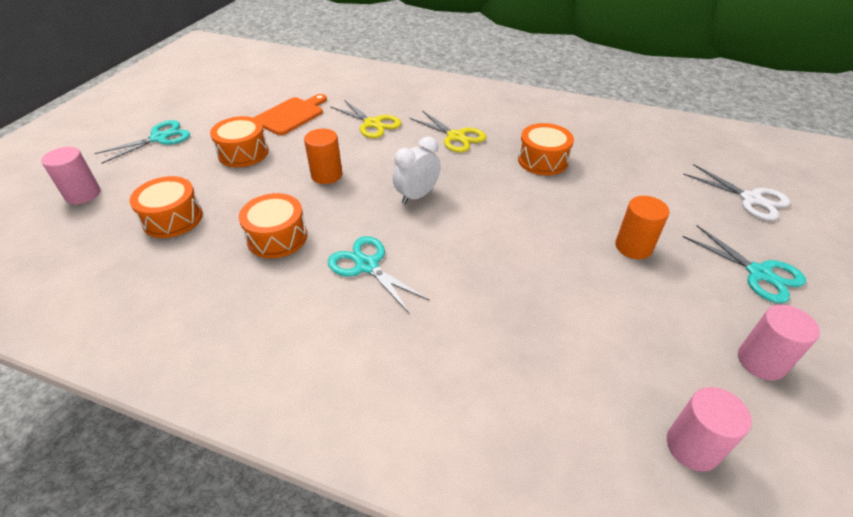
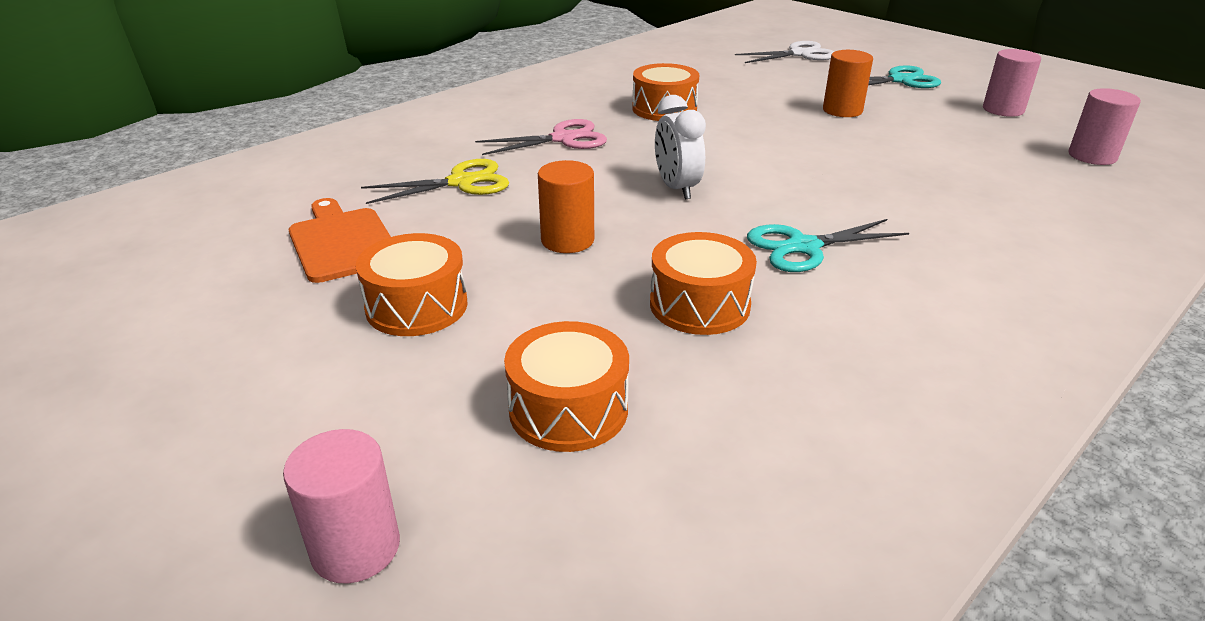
camera: 65 degrees left, 10 degrees down
turquoise scissors [94,120,190,164] -> none
yellow scissors [409,110,486,153] -> pink scissors [475,119,607,155]

